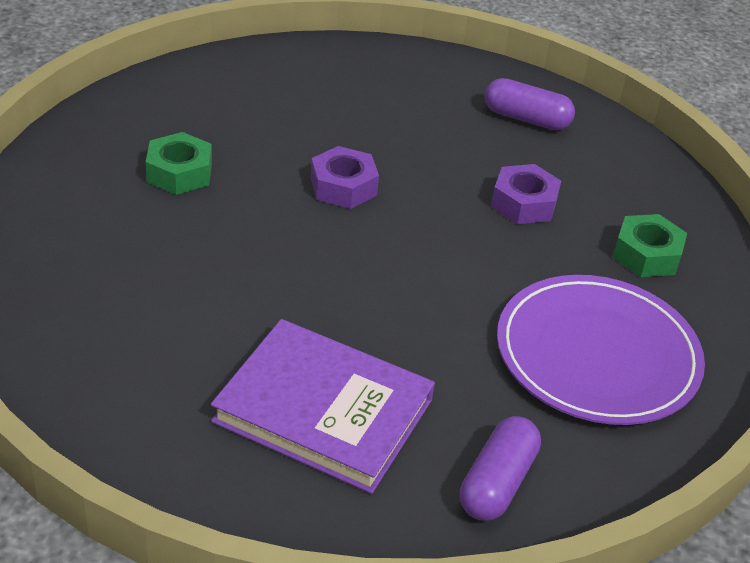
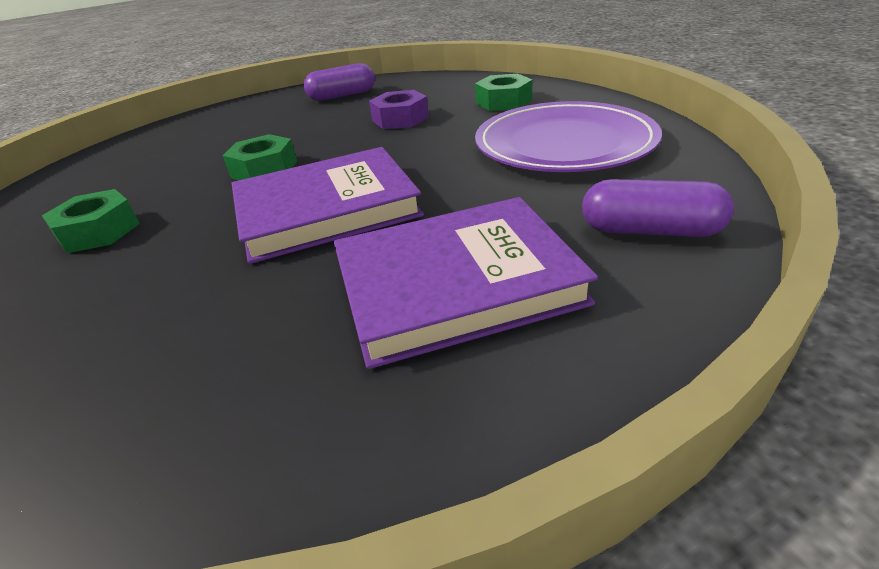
camera: 35 degrees left, 5 degrees down
purple nut [311,146,379,209] -> green nut [223,134,297,180]
purple capsule [460,416,541,521] -> purple capsule turned 60 degrees counterclockwise [582,179,734,237]
none -> purple book [232,147,424,264]

